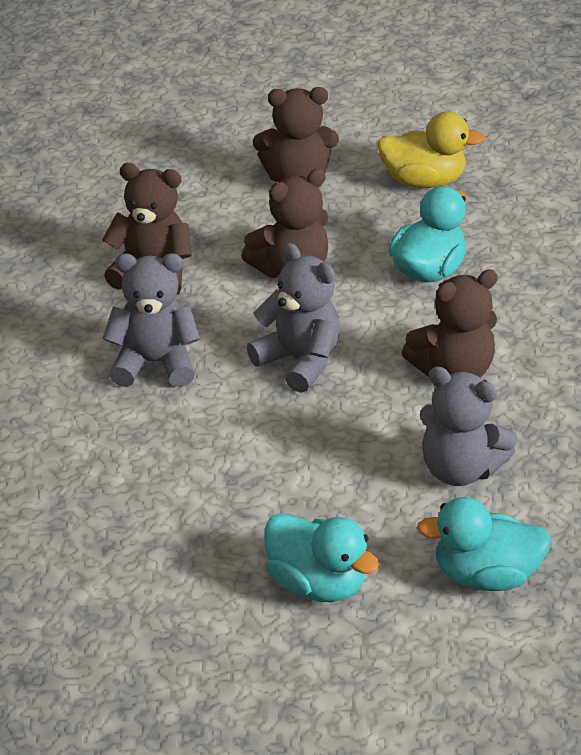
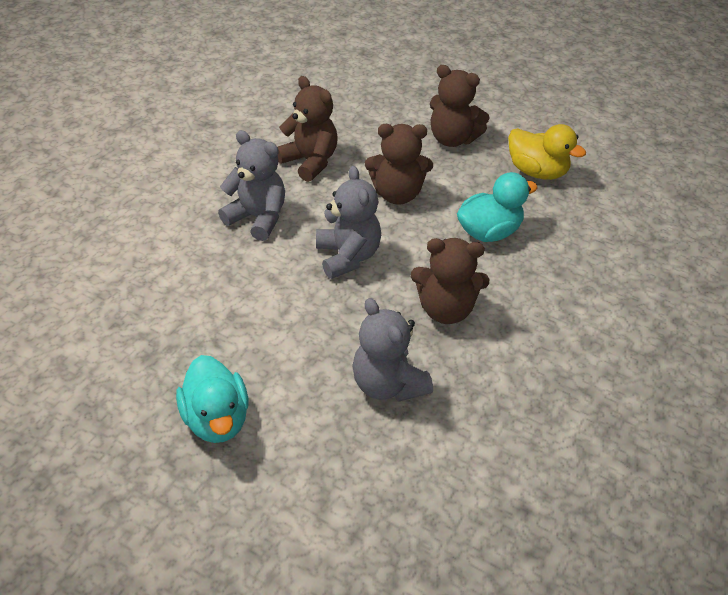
camera: 30 degrees right, 5 degrees up
turquoise duck [416,497,551,591] -> none

